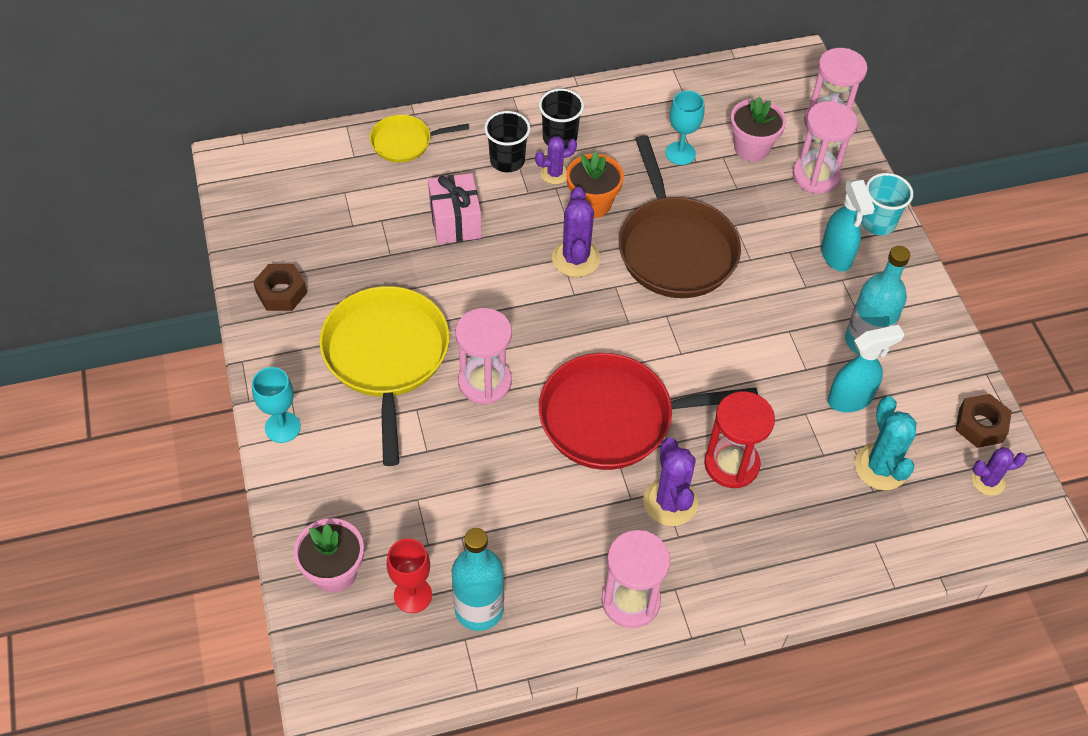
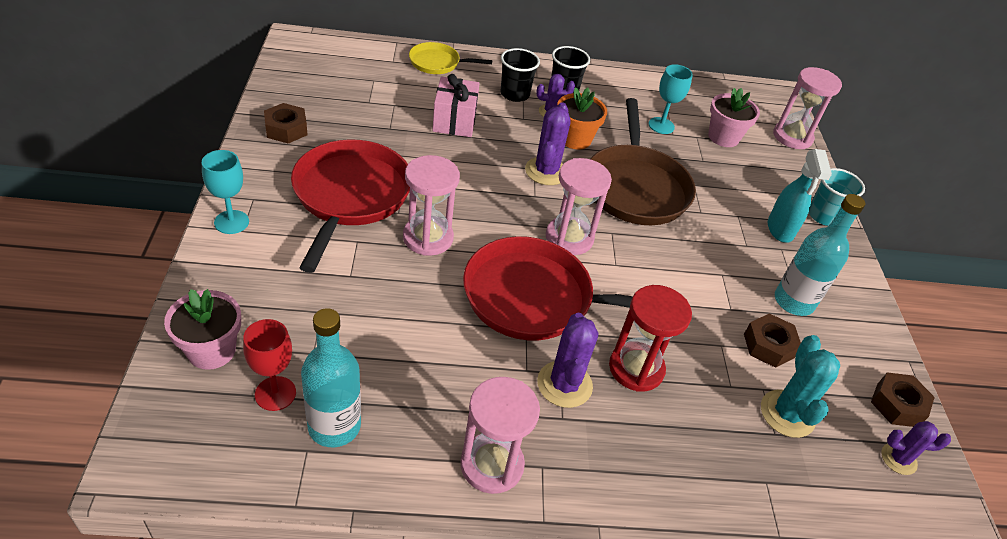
camera: 10 degrees right, 10 degrees down
yellow pan [319,286,449,466] -> red pan [291,139,410,273]
pink hourglass [793,101,857,194] -> pink hourglass moved to [546,158,612,255]
turquoise spray bottle [828,325,904,412] -> brown nut [744,313,801,368]

